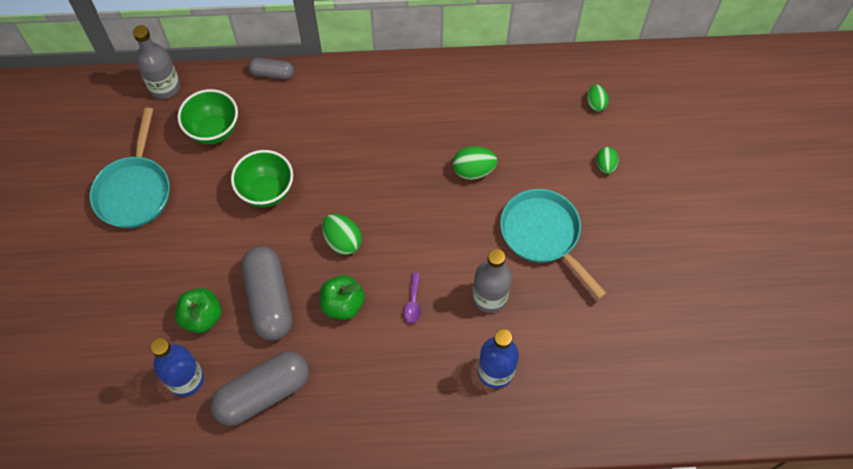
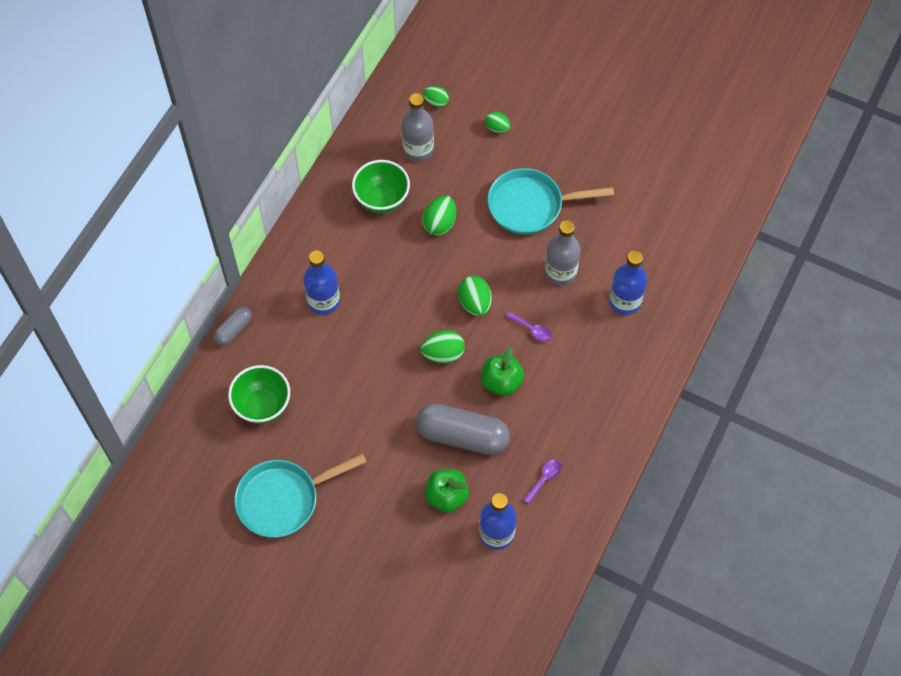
camera: 60 degrees left, 0 degrees up
turquoise pan [90,107,170,228] -> turquoise pan turned 120 degrees clockwise [234,453,366,538]
grey bottle [133,25,180,99] -> grey bottle moved to [402,93,434,161]
grey capsule [210,351,309,426] -> purple spoon [523,460,561,504]
green bowl [231,150,293,207] -> green bowl moved to [352,160,410,213]
none -> blue bottle [303,250,340,315]
none -> green egg [458,276,492,316]

